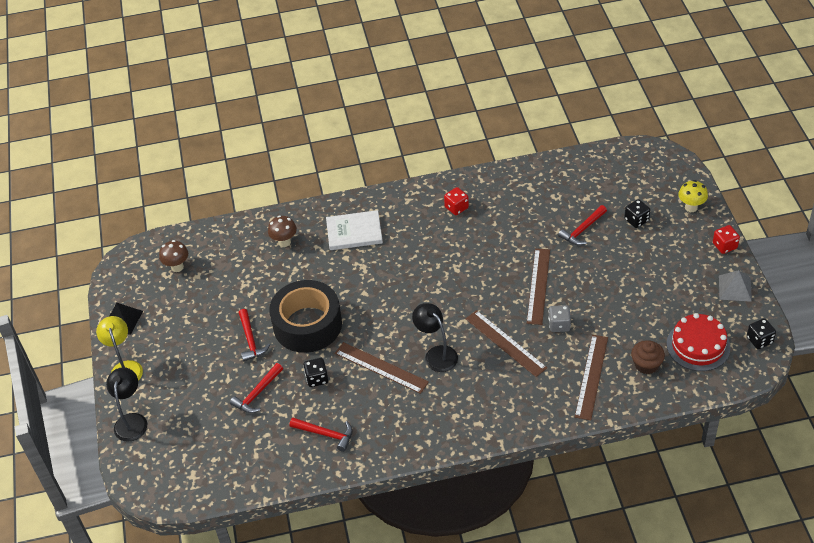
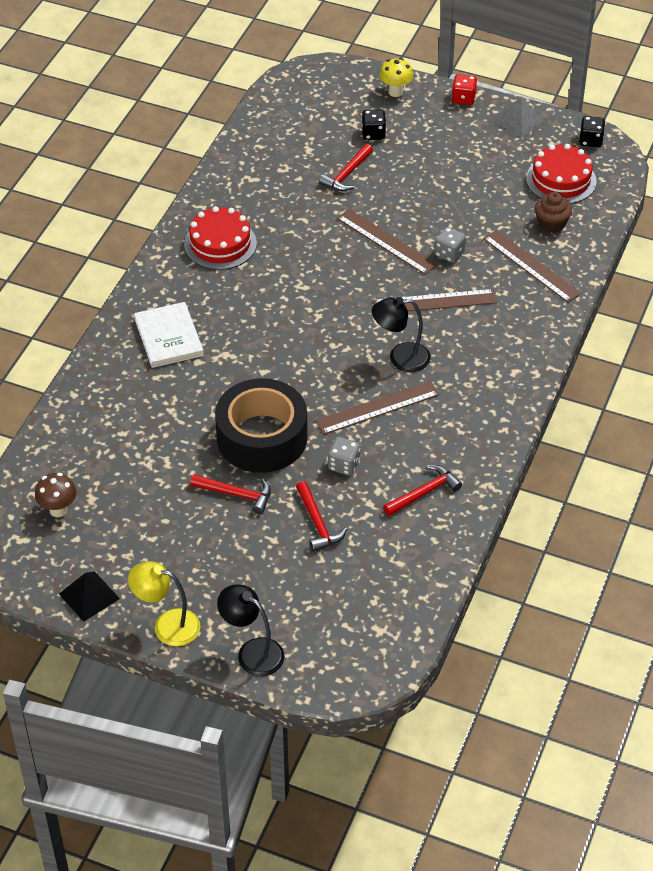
camera: 60 degrees left, 0 degrees up
brown mushroom [268,215,297,247] -> none
black dice [303,358,328,387] -> grey dice [328,437,360,475]
white book [326,210,383,250] -> white book turned 45 degrees counterclockwise [134,302,204,368]
red dice [444,187,469,215] -> red cake [184,206,257,270]
red hammer [558,205,607,245] -> red hammer turned 45 degrees clockwise [319,144,373,191]

